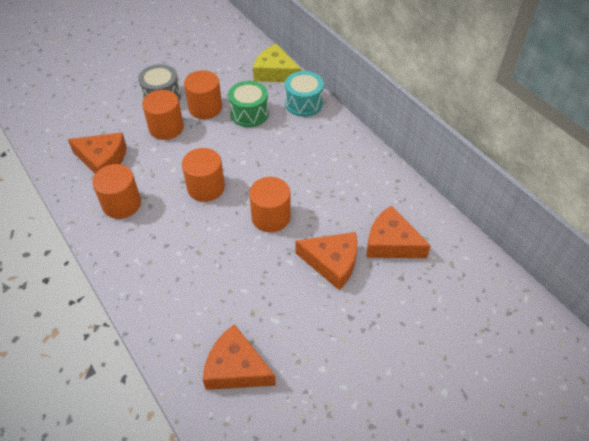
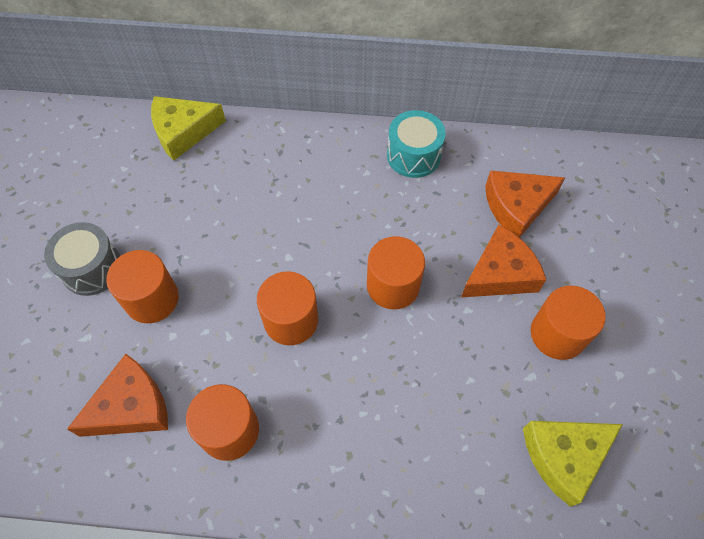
camera: 50 degrees left, 10 degrees up
orange cylinder [184,70,222,119] -> orange cylinder moved to [531,286,606,360]
orange cheese [203,324,276,390] -> yellow cheese [523,421,623,507]
green drum [228,81,269,127] -> none
turquoise drum [285,71,324,117] -> turquoise drum moved to [387,110,446,178]

